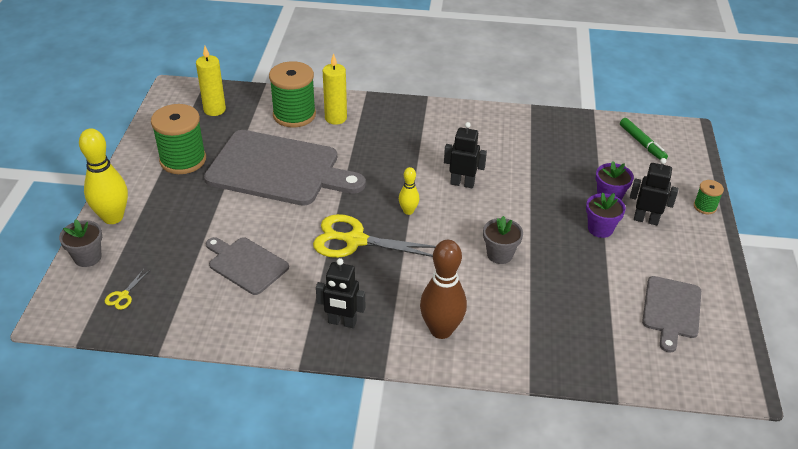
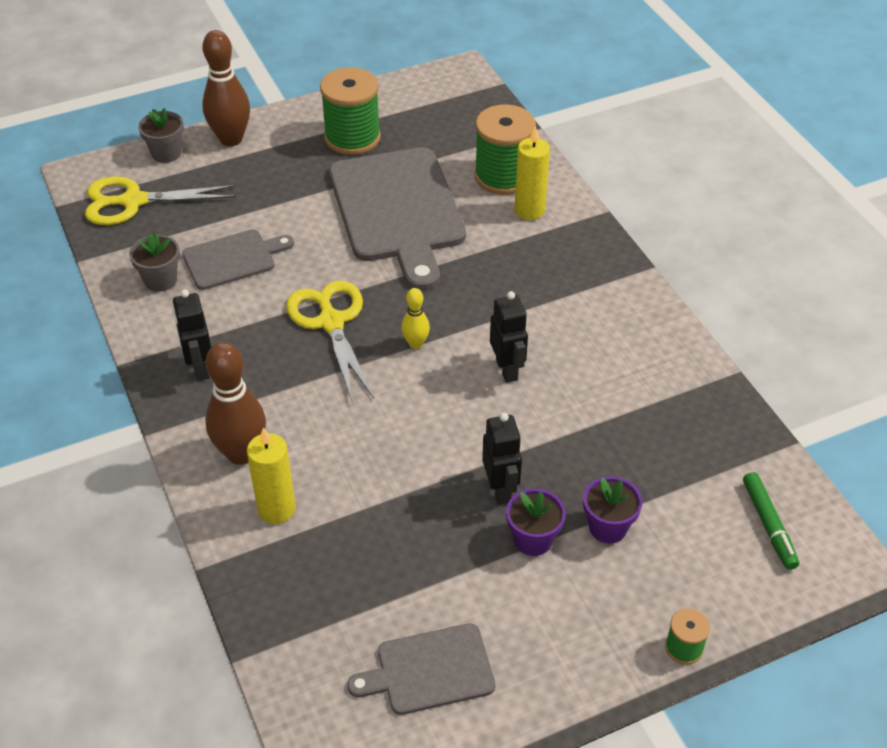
camera: 60 degrees right, 5 degrees up
yellow bowling pin [79,128,128,224] -> brown bowling pin [202,30,250,146]
yellow scissors [105,269,149,310] -> yellow scissors [85,177,236,225], size x2.41
yellow candle [196,46,226,116] -> yellow candle moved to [247,427,296,524]
grey cutting board [206,237,289,295] -> grey cutting board turned 60 degrees clockwise [182,229,294,290]
grey flower pot [483,216,523,264] -> grey flower pot moved to [129,232,180,292]
green marker [620,118,668,160] -> green marker turned 45 degrees counterclockwise [743,472,799,570]
black robot [630,158,678,225] -> black robot moved to [482,413,522,505]

